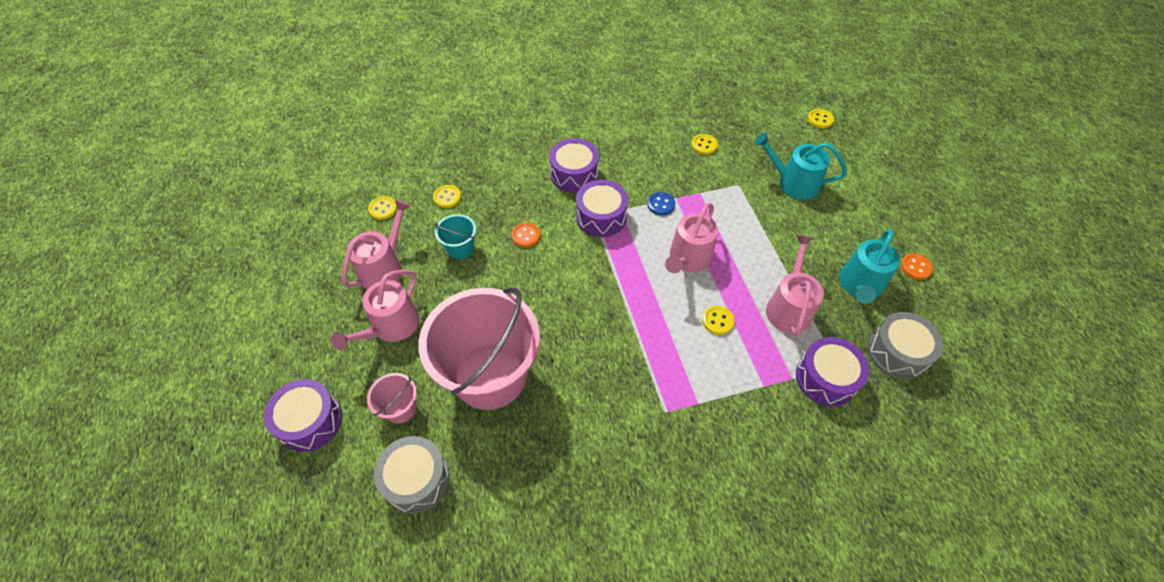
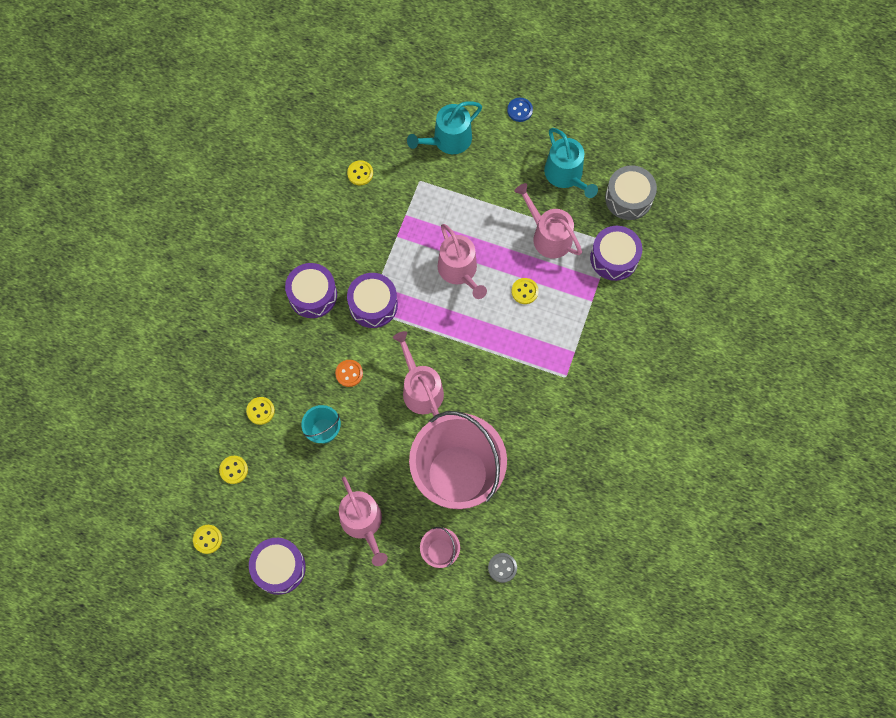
camera: 55 degrees left, 15 degrees up
purple drum [264,379,342,452] -> purple drum moved to [249,538,306,595]
pink watering can [342,200,411,289] -> pink watering can moved to [393,331,444,416]
grey drum [374,436,450,514] -> grey button [488,553,517,583]
blue button [647,192,675,215] -> blue button moved to [507,98,533,122]
yellow button [808,109,834,129] -> yellow button moved to [193,525,222,554]
orange button [901,253,933,280] -> none

